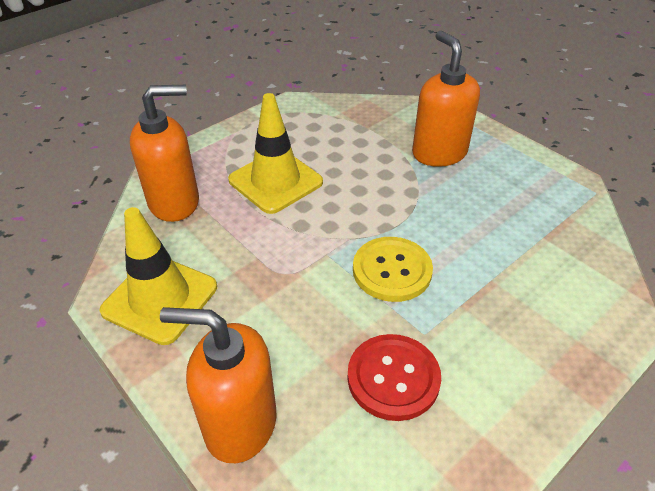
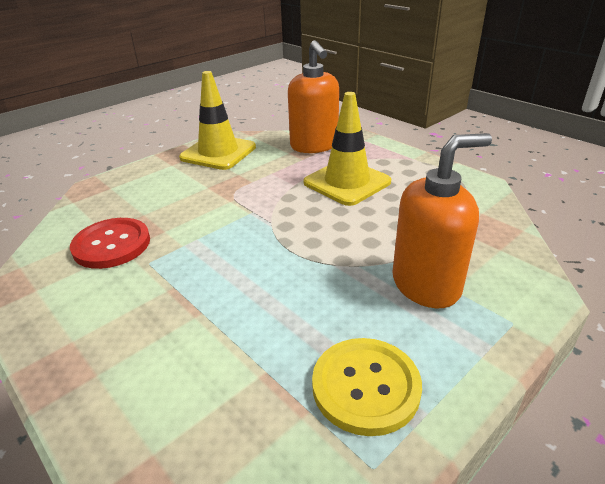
camera: 90 degrees right, 10 degrees down
orange soap dispenser [160,307,277,463] -> none
yellow button [353,237,433,302] -> yellow button moved to [312,338,422,436]

